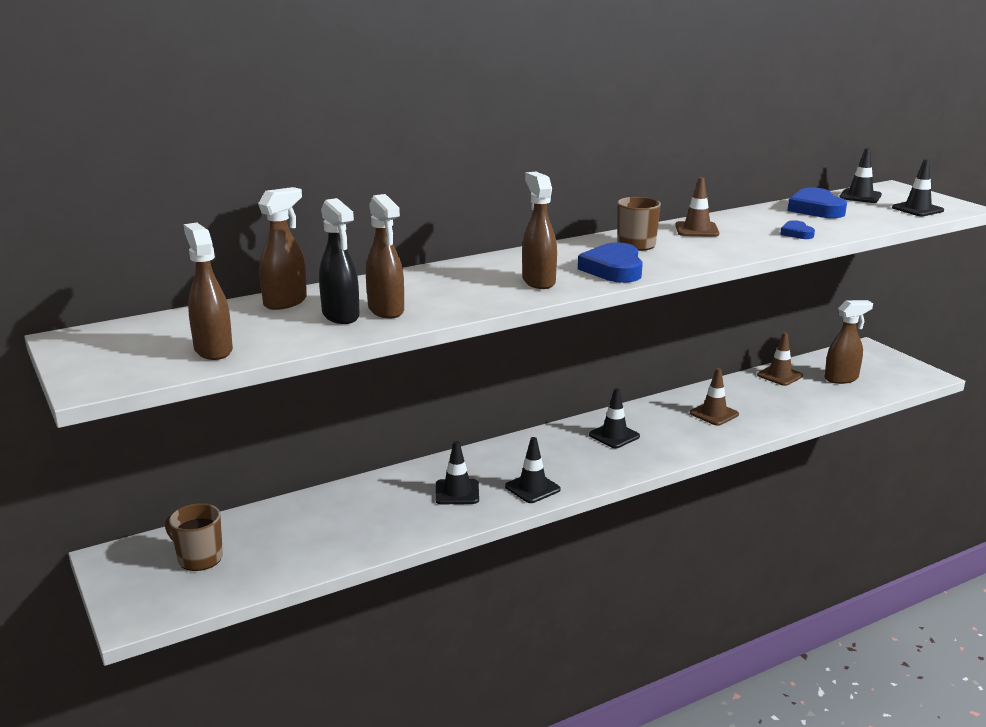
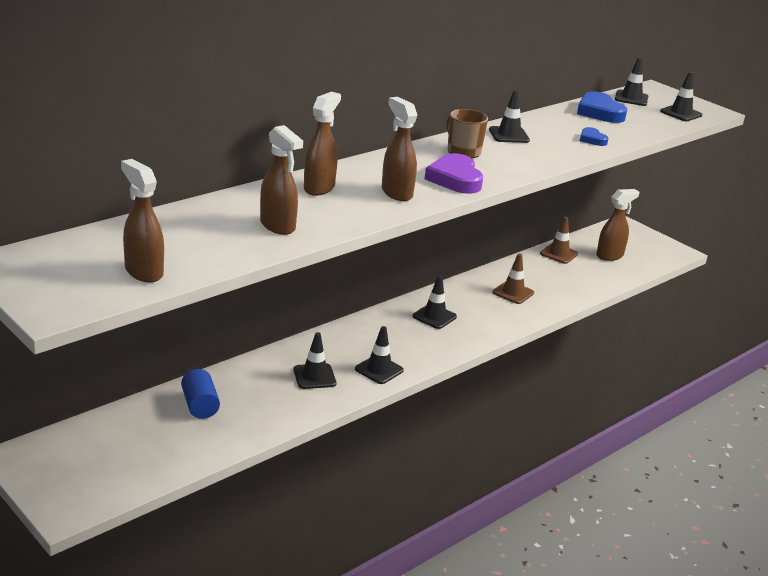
camera: 15 degrees left, 5 degrees up
brown mug [165,503,223,571] -> none
brown spray bottle [258,187,307,310] -> brown spray bottle moved to [304,92,341,196]
black spray bottle [319,198,360,324] -> none
blue heart [578,242,643,283] -> purple heart [425,153,483,194]
brown traffic cone [675,177,719,237] -> black traffic cone [489,90,530,143]
none -> blue cylinder [181,369,220,419]

